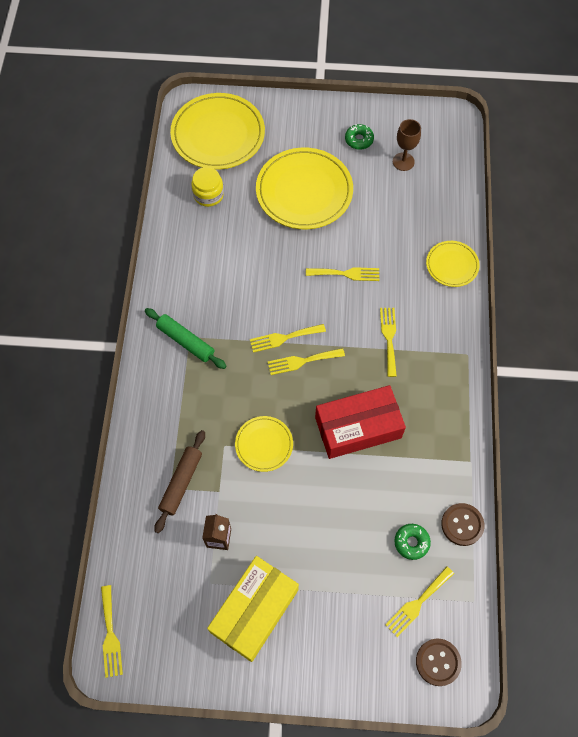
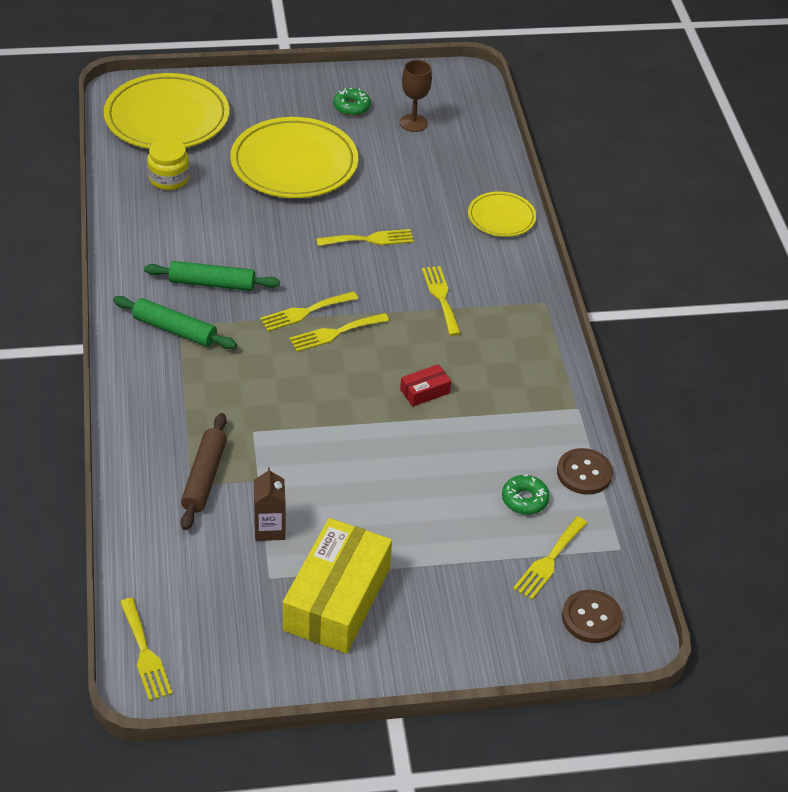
camera: 15 degrees left, 20 degrees down
yellow plate [235,416,293,472] -> none
red box [315,385,406,459] -> red box [400,364,451,407], size x0.42
none -> green rolling pin [144,261,280,291]

